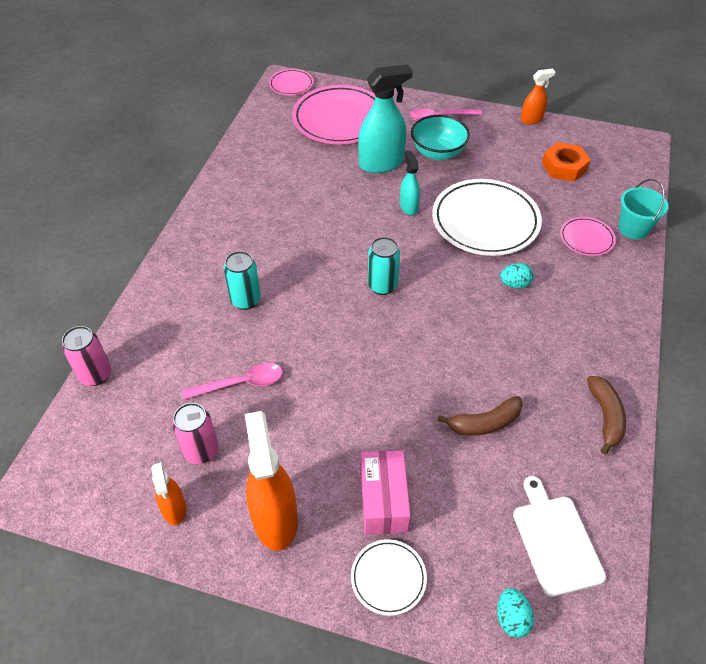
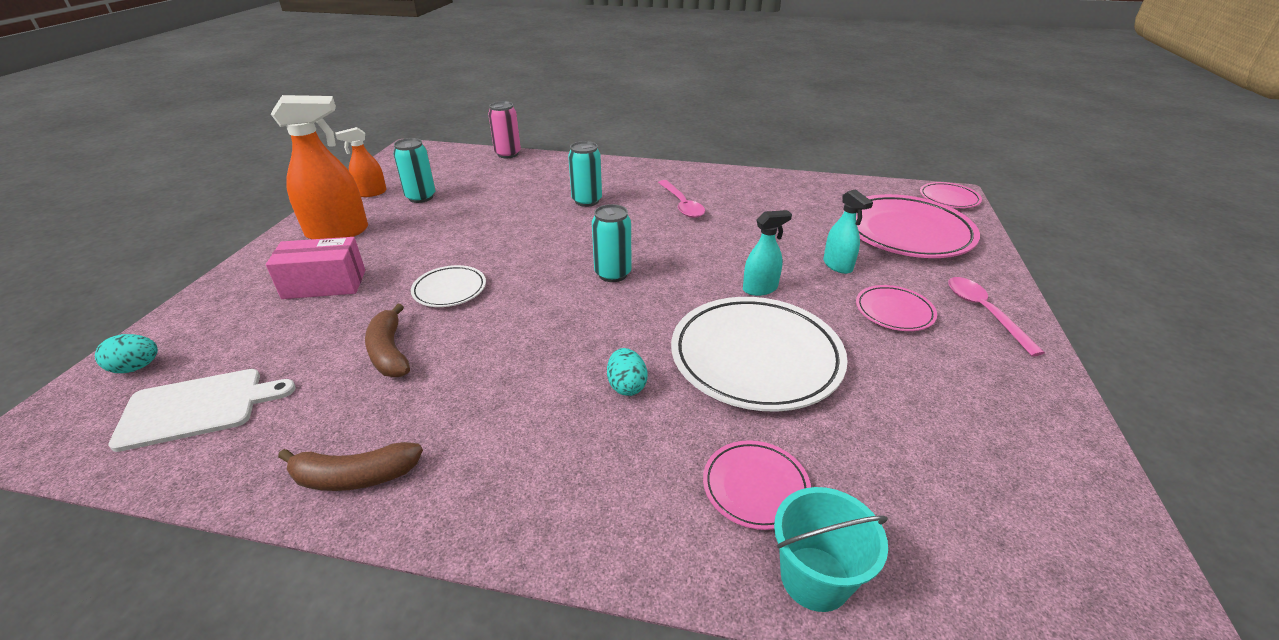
camera: 85 degrees right, 15 degrees down
pink can [172,403,218,464] -> turquoise can [393,138,435,203]
pink spoon [182,363,283,399] -> pink spoon moved to [658,180,705,218]
white plate [351,539,427,616] -> white plate moved to [411,265,486,307]
turquoise spray bottle [358,64,413,173] -> turquoise spray bottle [823,189,873,274], size x0.55
turquoise bowl [411,115,470,160] -> pink plate [856,285,937,331]
orange spray bottle [521,68,556,124] -> none
orange nut [542,142,591,182] -> none

